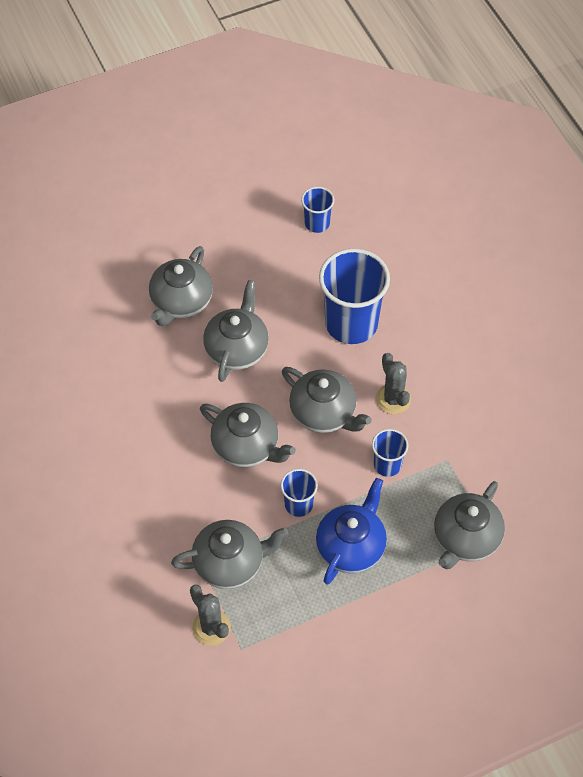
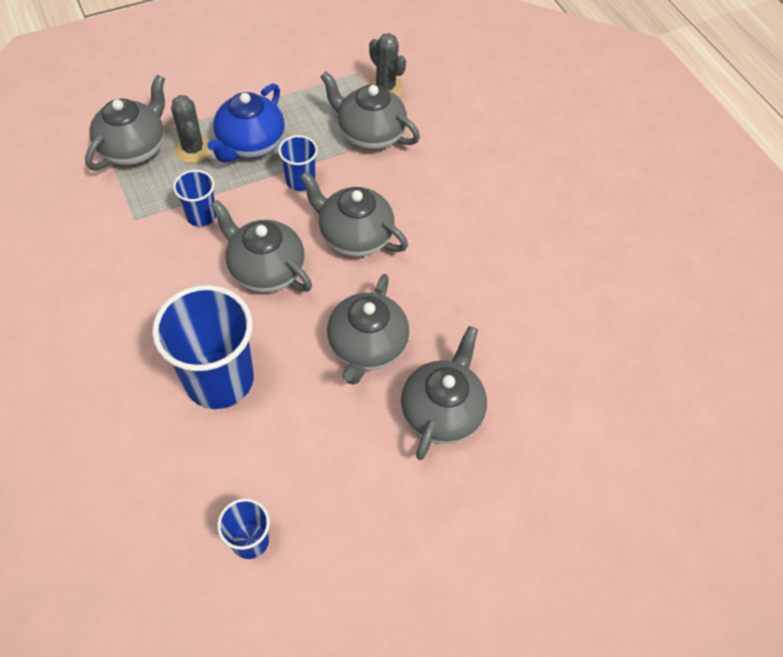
camera: 175 degrees right, 0 degrees up
grey teapot [171,520,289,589] -> grey teapot turned 45 degrees clockwise [320,71,420,150]
grey cactus [376,353,411,414] -> grey cactus moved to [171,95,212,163]

